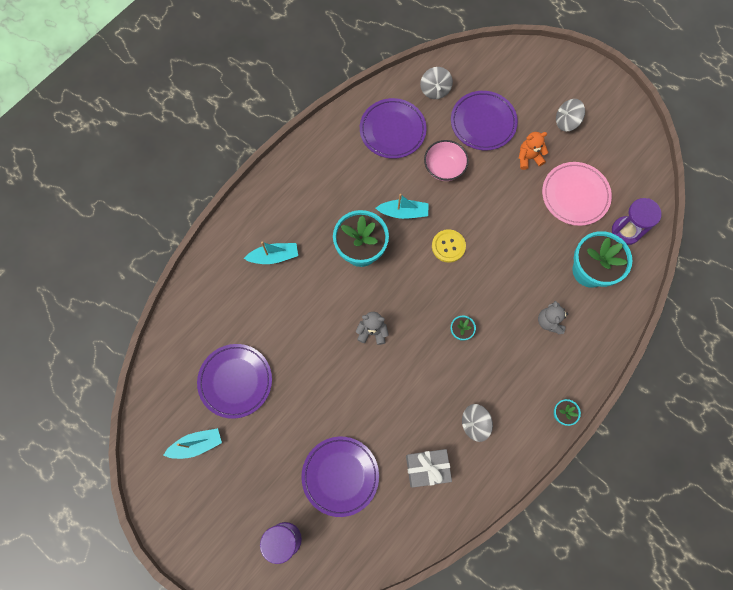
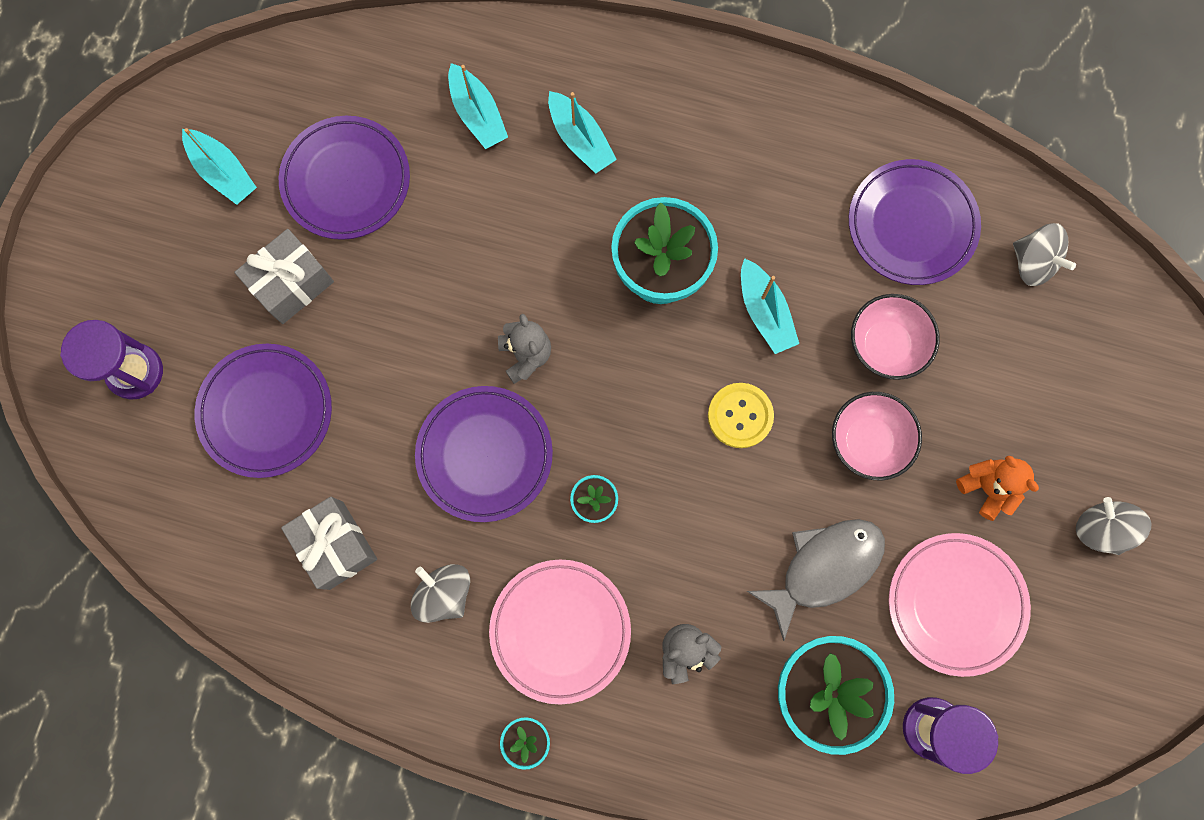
camera: 65 degrees right, 5 degrees up
grey spinning top [420,67,453,99] -> grey spinning top turned 105 degrees counterclockwise [1013,223,1076,286]
purple plate [451,91,518,150] -> purple plate moved to [415,386,553,522]
none -> grey gift [234,229,334,324]
none -> turquoise boat [448,63,508,149]
none -> pink plate [489,560,631,705]
none -> grey fish [747,519,885,641]
none -> pink bowl [832,392,922,481]

